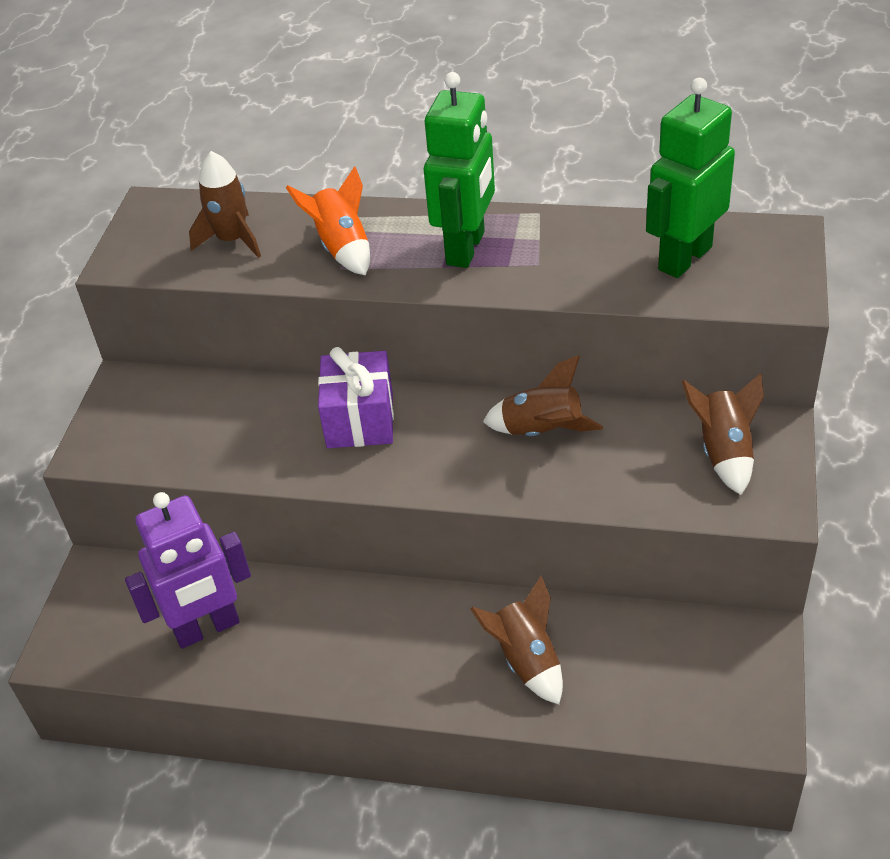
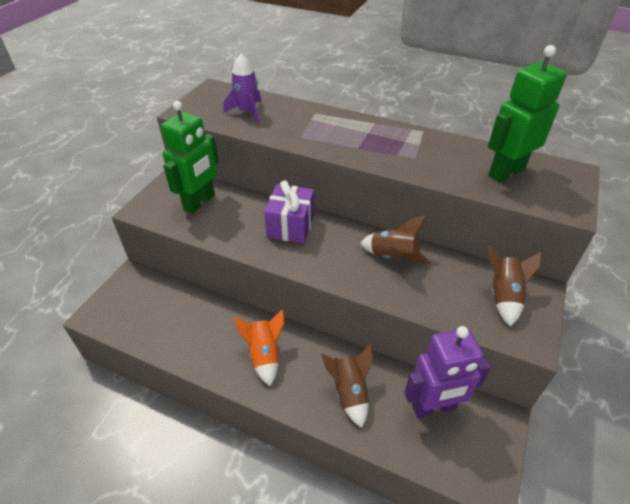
camera: 10 degrees right, 0 degrees up
purple robot [125,492,251,649] -> purple robot moved to [404,326,491,418]
brown rocket [189,151,261,258] -> purple rocket [224,54,261,123]
orange rocket [286,166,370,275] -> orange rocket moved to [234,309,284,386]
green robot [424,72,495,268] -> green robot moved to [161,101,219,213]

